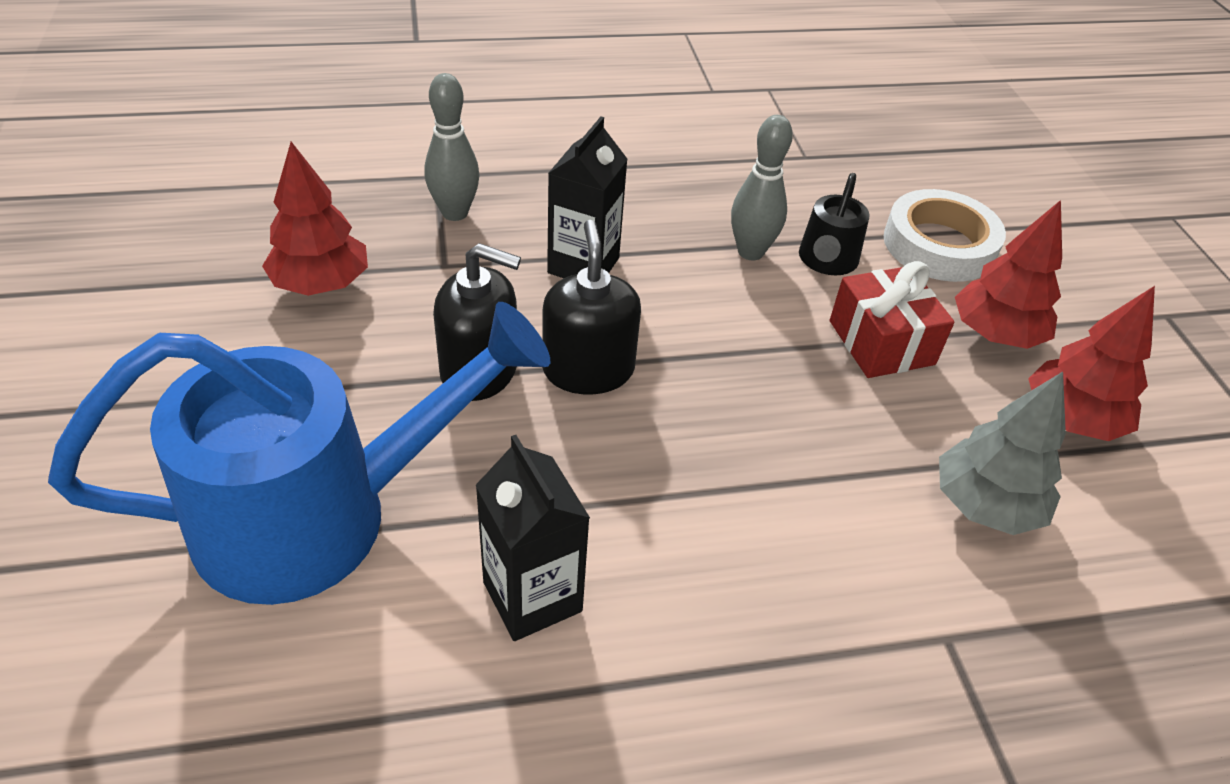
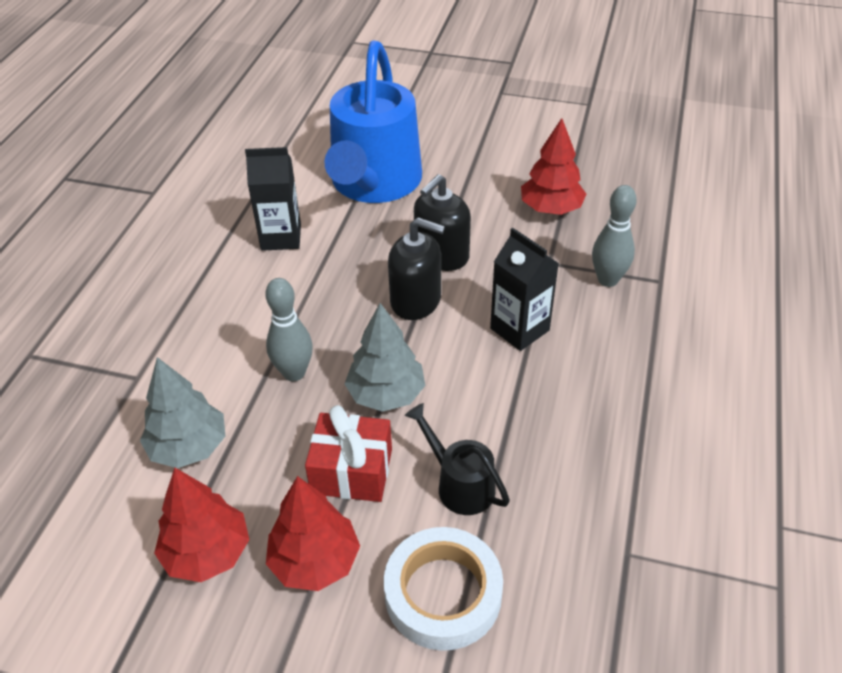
camera: 120 degrees right, 0 degrees up
grey bowling pin [731,115,793,260] -> grey bowling pin moved to [265,278,313,381]
none -> grey tree [345,303,425,412]

